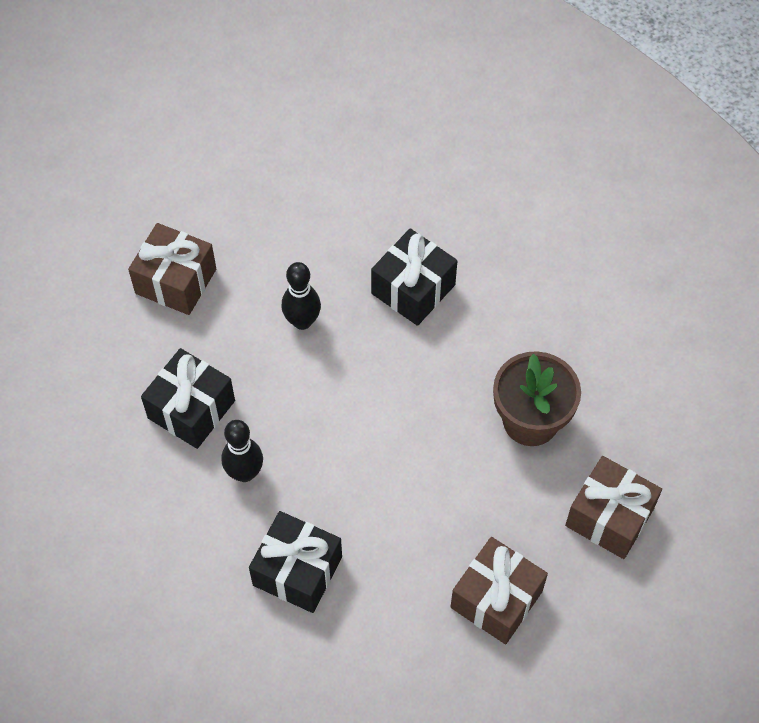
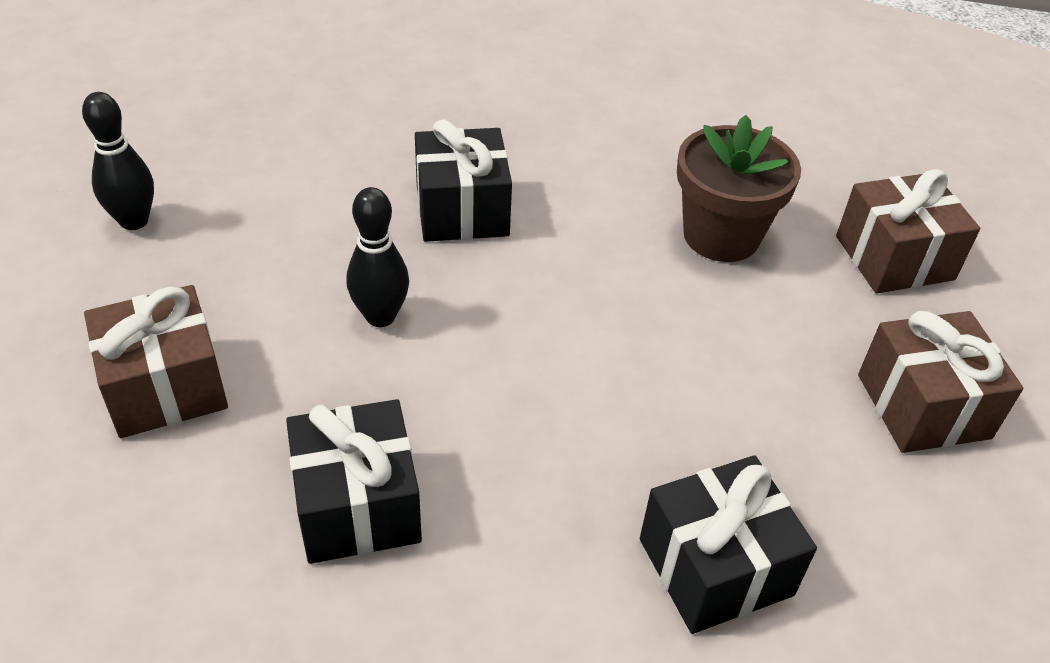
camera: 50 degrees left, 15 degrees down
black bowling pin [221,420,263,482] -> black bowling pin moved to [82,92,154,230]

